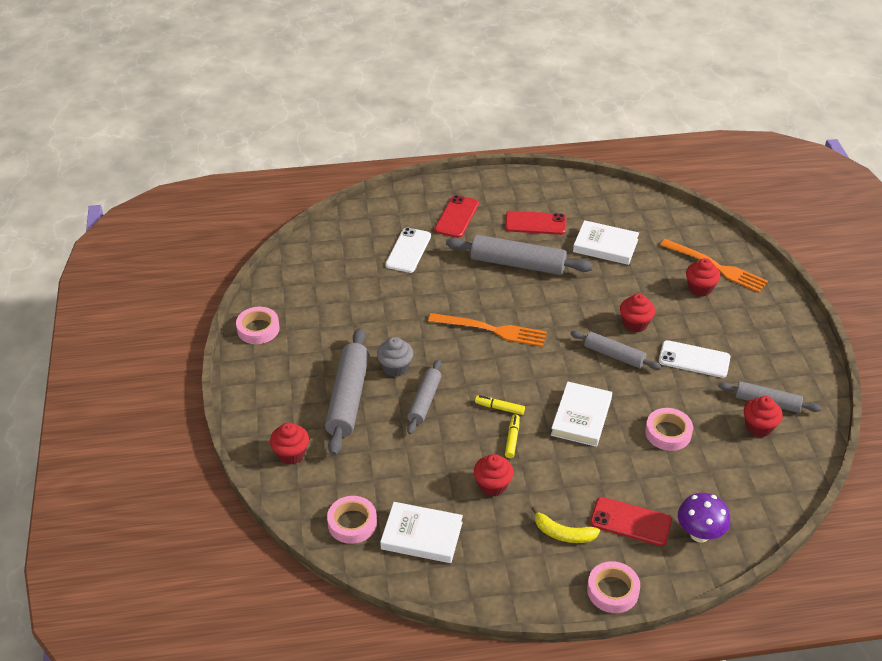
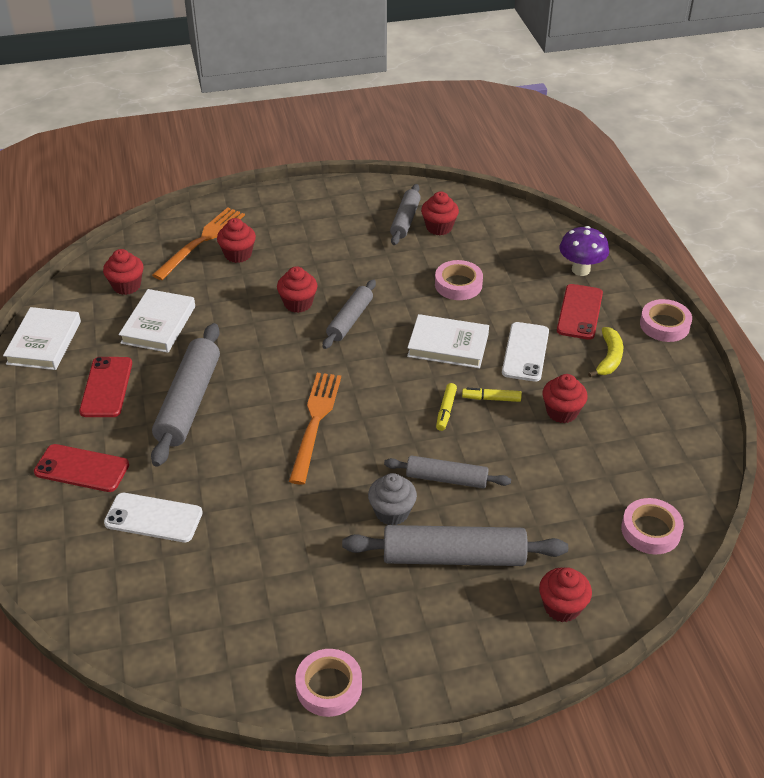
camera: 95 degrees left, 0 degrees up
white book [380,502,463,563] -> white book moved to [3,307,81,370]
white phone [659,340,730,378] -> white phone moved to [502,322,549,382]
none -> red cupcake [103,249,144,295]

